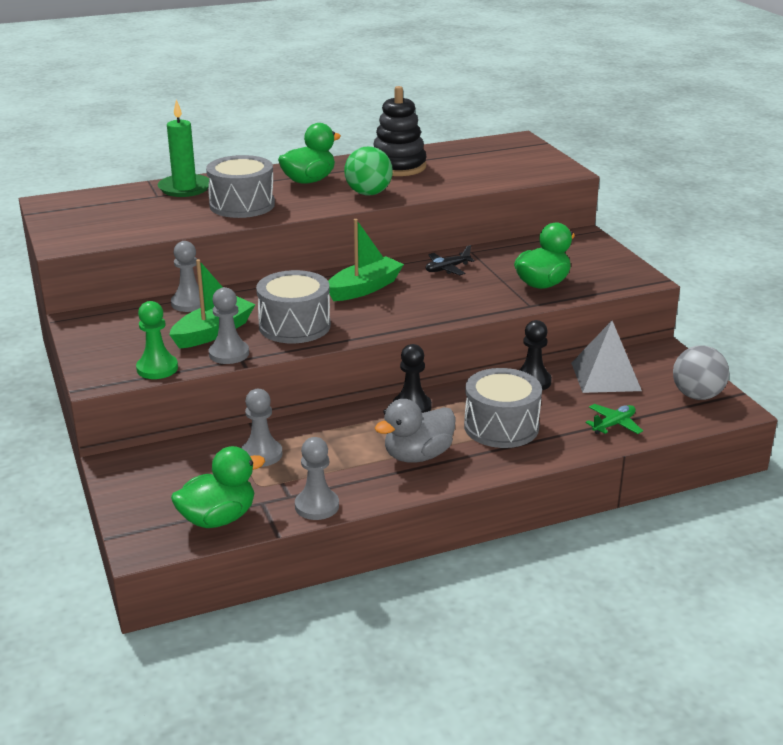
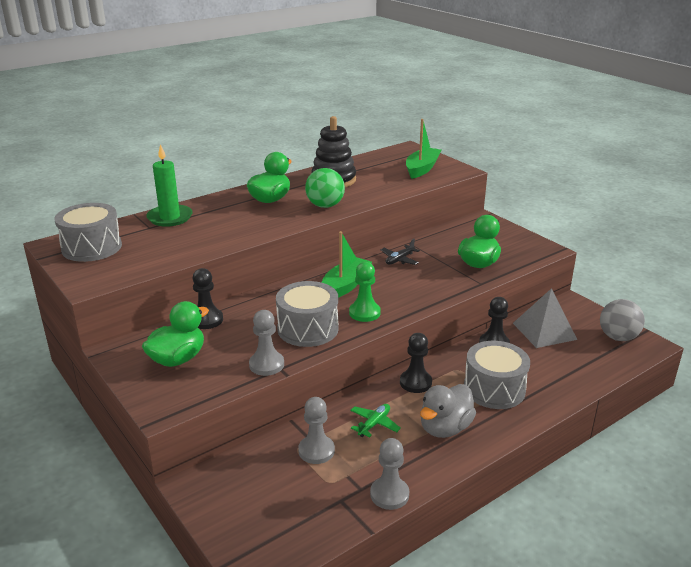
camera: 15 degrees left, 0 degrees up
green pawn [136,301,178,379] -> green pawn moved to [349,262,381,322]
green boat [169,259,255,349] -> green boat moved to [406,119,441,179]
grey pawn [171,241,204,312] -> black pawn [192,268,223,329]
green duck [171,446,265,528] -> green duck moved to [142,301,209,367]
grey drum [206,155,275,218] -> grey drum moved to [55,203,122,262]
green plane [585,404,643,434] -> green plane moved to [350,404,401,437]

